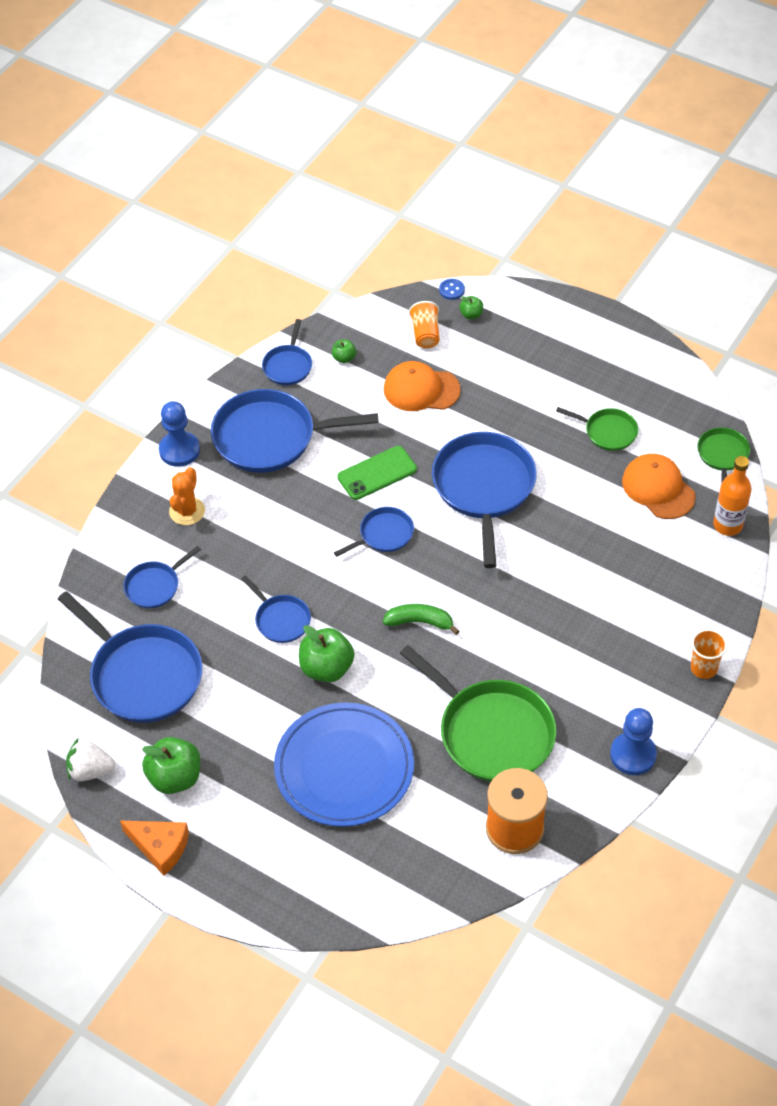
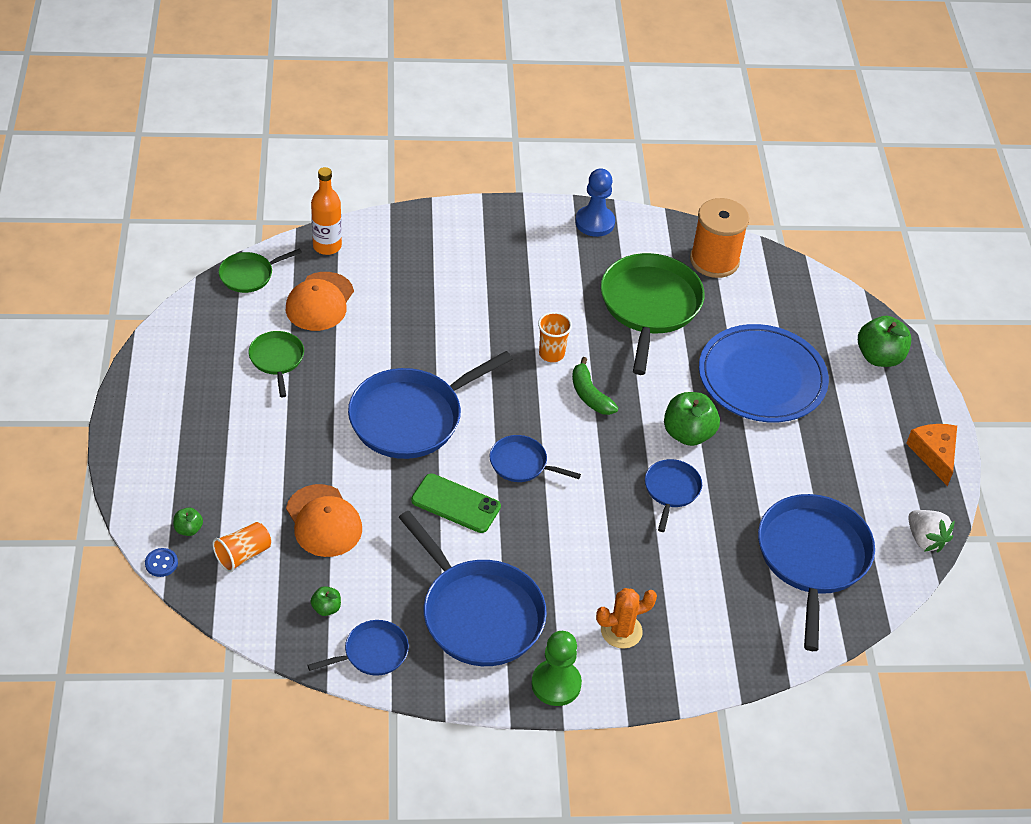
camera: 130 degrees left, 5 degrees down
blue pan [123,546,201,608] -> none
green apple [142,737,201,794] -> green apple moved to [858,316,911,367]
blue pawn [159,401,200,467] -> green pawn [531,631,582,706]
orange cup [691,629,727,679] -> orange cup moved to [538,312,572,362]

